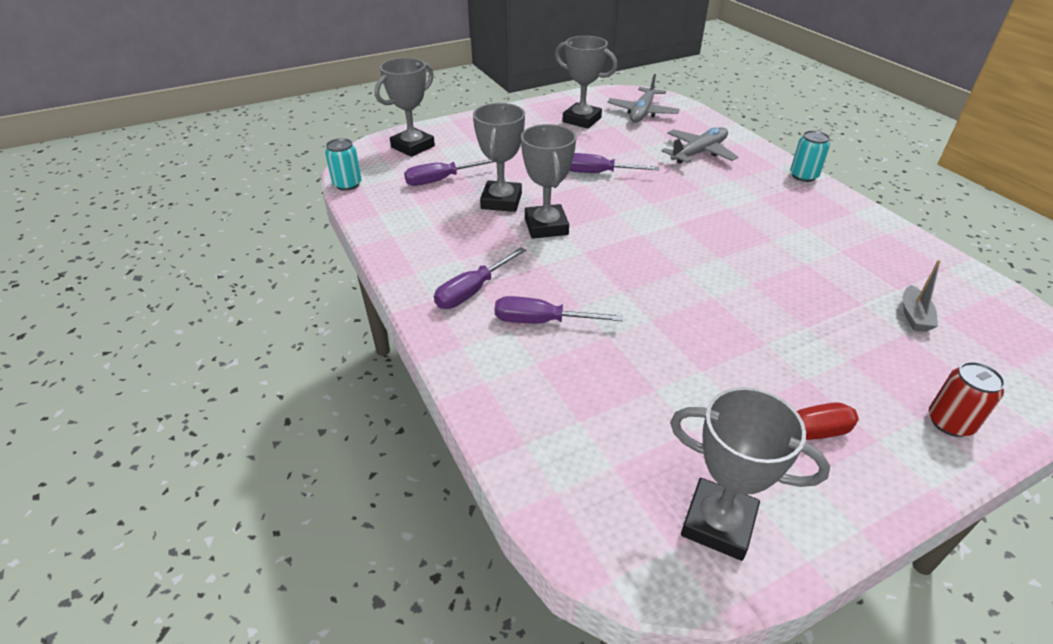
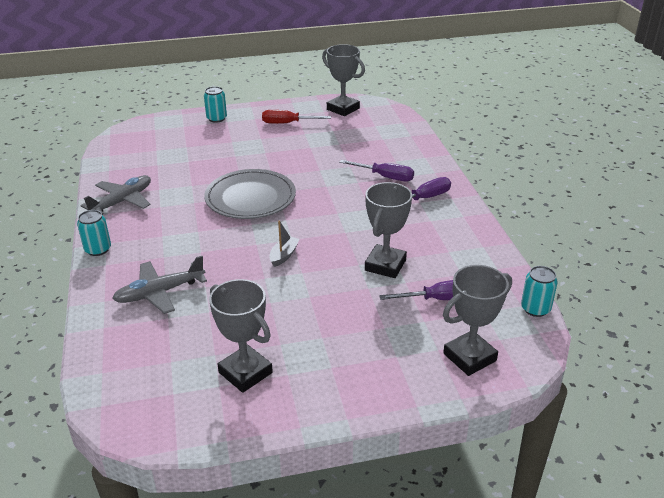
camera: 165 degrees left, 5 degrees down
grey trophy [521,124,576,239] -> none
purple screwdriver [569,153,659,173] -> none
grey plane [607,74,680,123] -> grey plane moved to [81,175,151,215]
grey boat [903,260,941,332] -> grey boat moved to [269,220,300,267]
red can [929,362,1005,437] -> turquoise can [204,86,227,123]
none -> grey plate [204,169,296,219]

